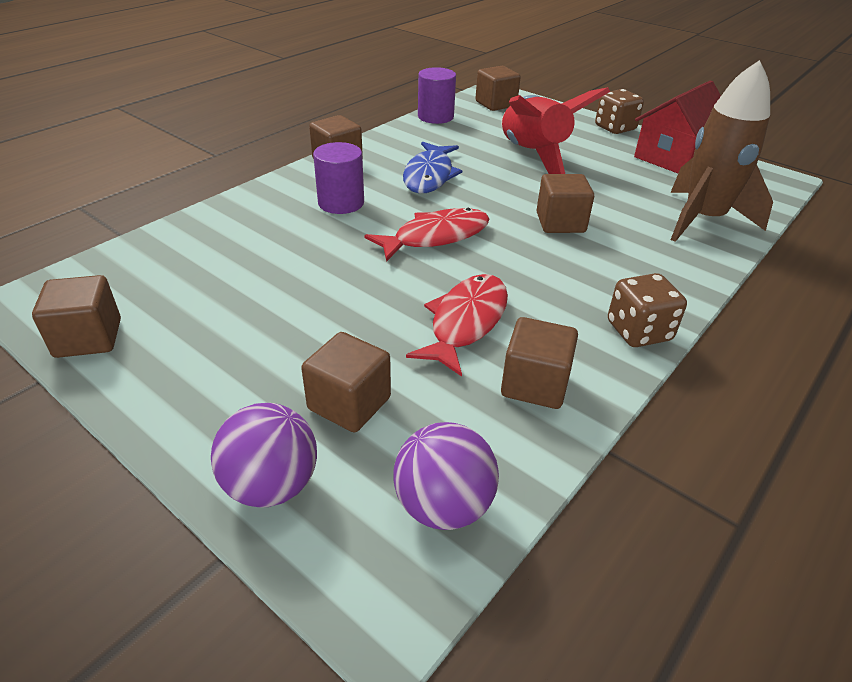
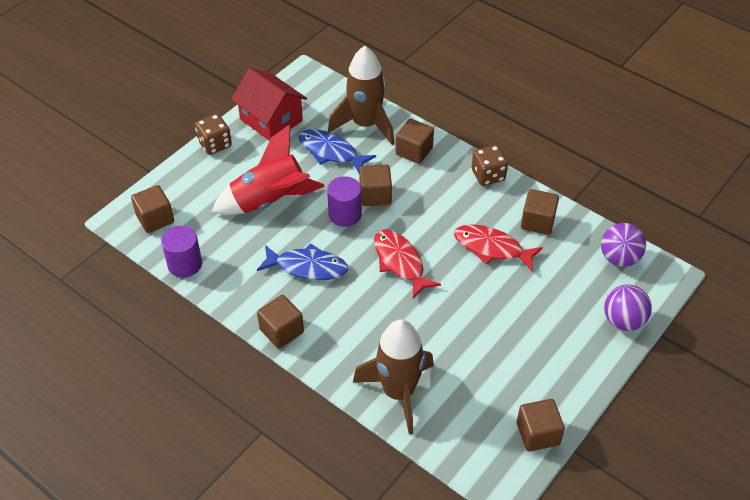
camera: 90 degrees left, 10 degrees up
brown cube [301,332,391,432] -> brown cube moved to [396,119,434,164]
purple cylinder [313,142,364,214] -> purple cylinder moved to [327,176,362,227]
none -> blue fish [299,129,376,175]
none -> brown rocket [353,319,434,434]

